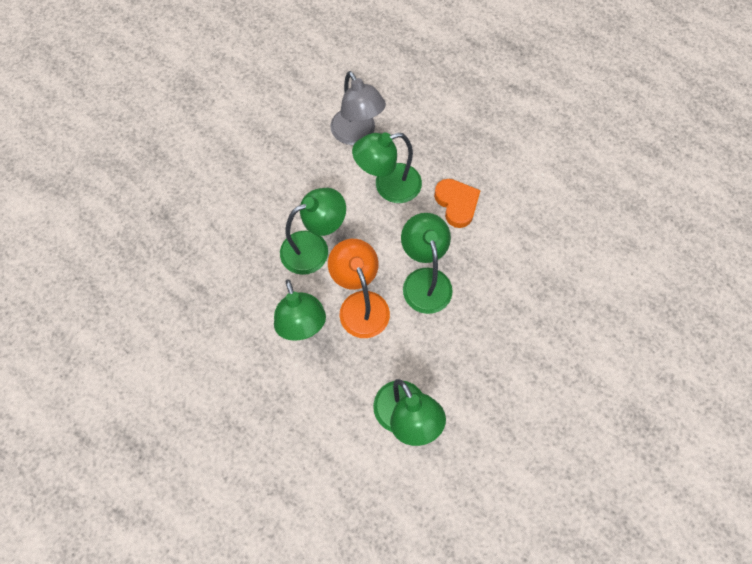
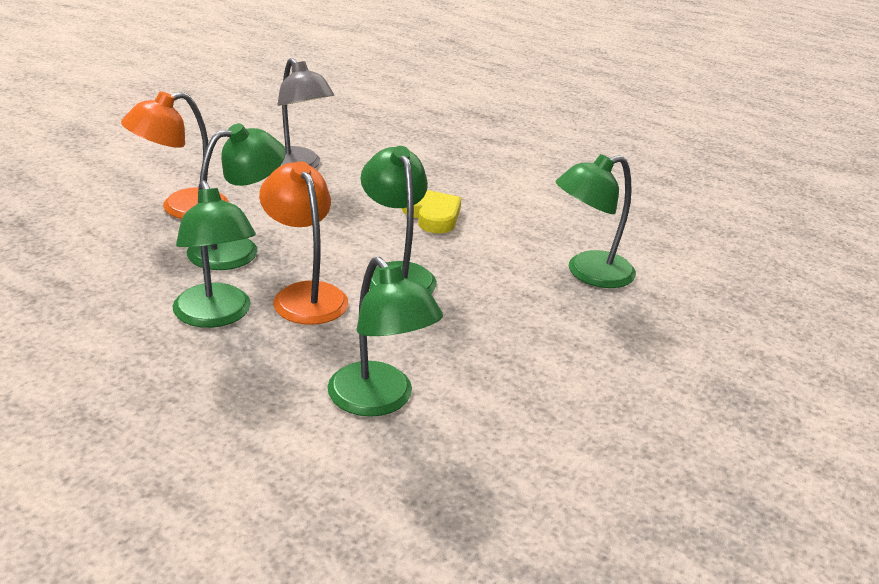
camera: 10 degrees left, 35 degrees down
green lamp [352,132,422,203] -> green lamp moved to [556,154,636,288]
orange heart [434,179,481,228] -> yellow heart [402,190,461,234]
none -> orange lamp [121,91,229,219]

